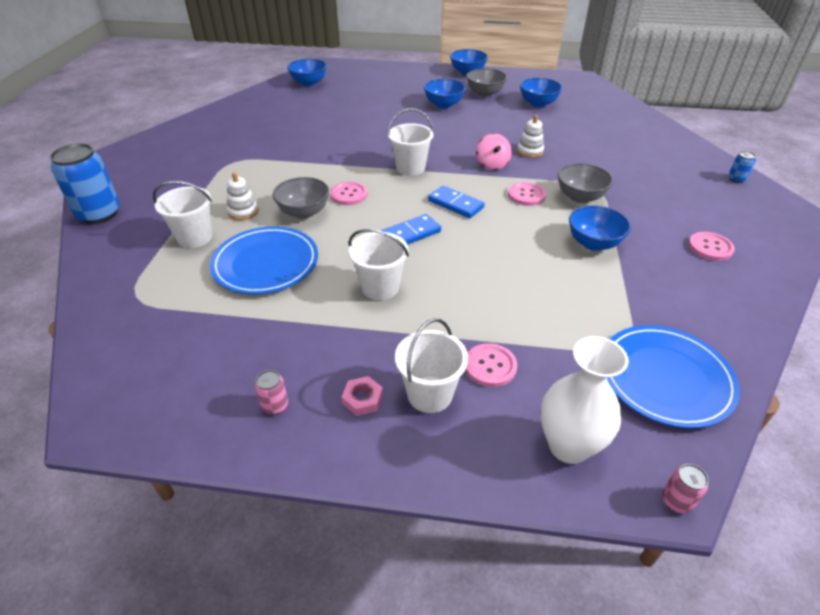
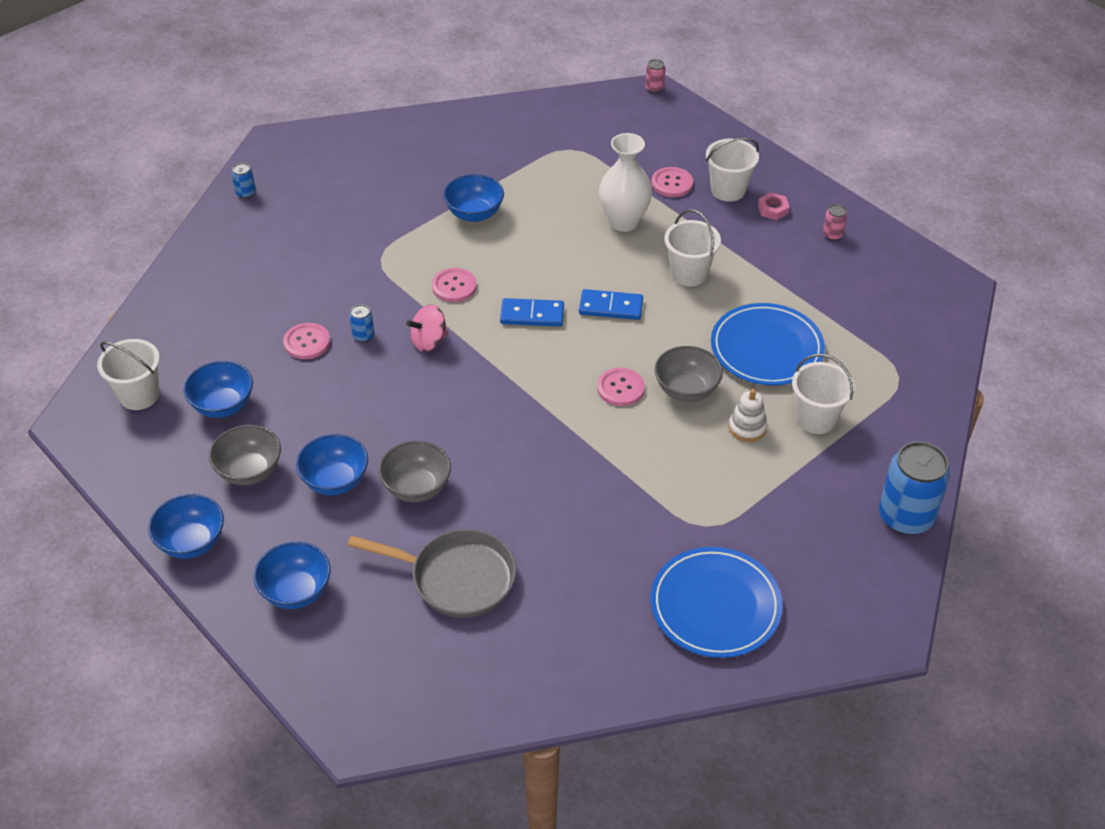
camera: 140 degrees left, 5 degrees up
blue bowl [287,59,327,87] -> blue bowl moved to [254,542,331,609]
white bucket [388,108,434,176] -> white bucket moved to [97,339,160,410]
blue domino [428,186,485,218] -> blue domino turned 75 degrees counterclockwise [500,298,564,327]
pink spinning top [476,133,512,170] -> pink spinning top turned 150 degrees counterclockwise [406,304,448,352]
white stacking toy [517,115,544,158] -> blue can [349,304,374,342]
white vase [540,336,629,464] -> white vase moved to [599,133,652,232]
grey bowl [558,163,613,203] -> grey bowl moved to [379,441,451,502]
blue plate [607,325,740,428] -> blue plate moved to [650,547,783,658]
pink button [688,232,735,261] -> pink button moved to [283,323,330,359]
none -> grey pan [347,529,516,618]

